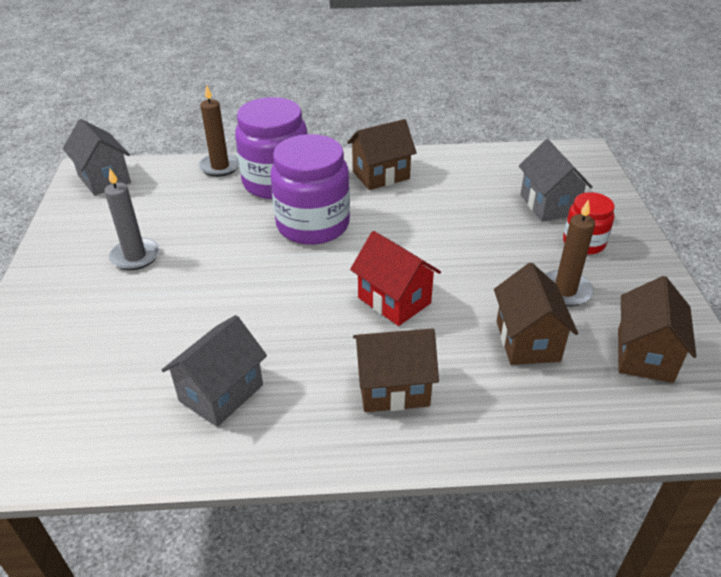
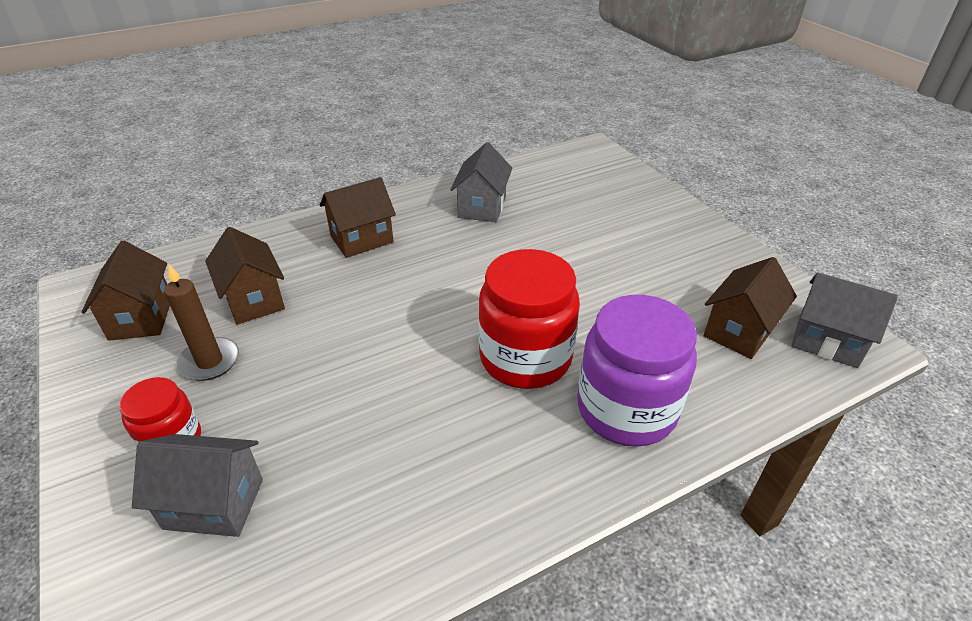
camera: 155 degrees right, 0 degrees up
grey candle [104,169,160,270] -> none
brown candle [199,85,239,177] -> none
purple jar [270,134,350,245] -> red jar [478,249,580,389]
brown house [347,119,417,190] -> brown house moved to [704,257,797,359]
red house [350,231,441,326] -> none
grey house [519,139,593,221] -> grey house turned 45 degrees counterclockwise [132,434,263,537]

